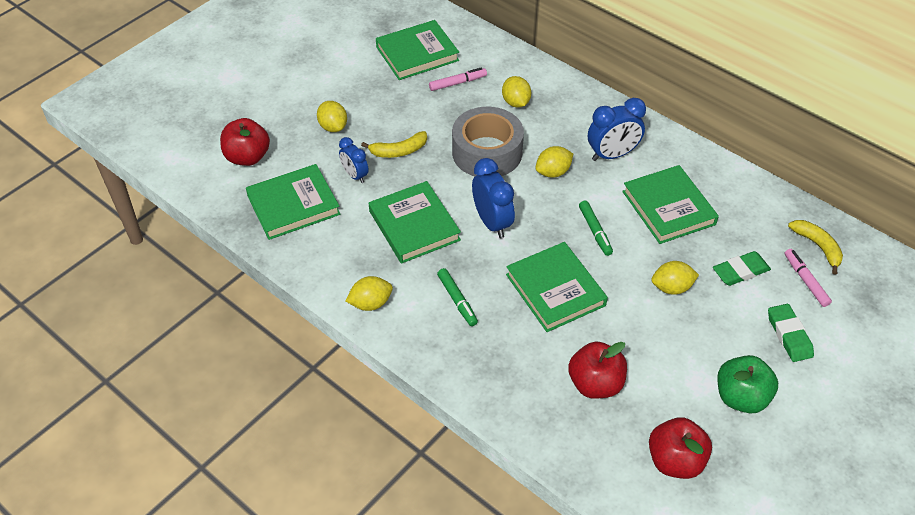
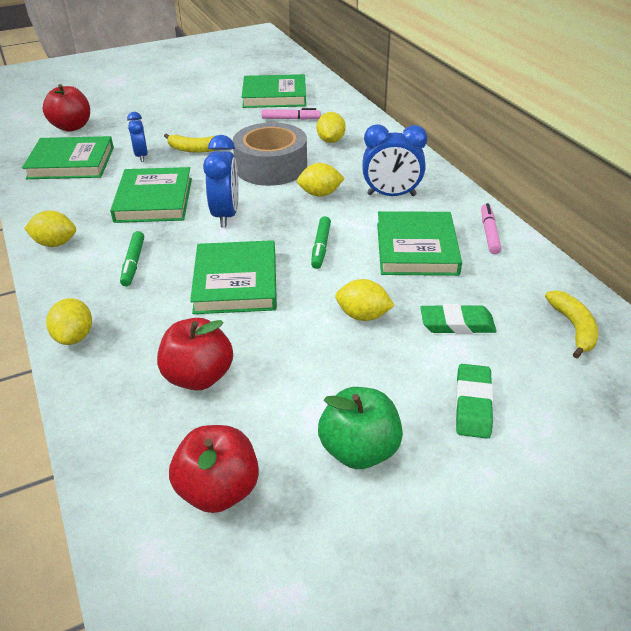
camera: 25 degrees right, 10 degrees down
yellow lemon [317,101,347,132] -> yellow lemon moved to [46,298,92,345]
pink marker [784,249,832,307] -> pink marker moved to [481,203,501,254]

